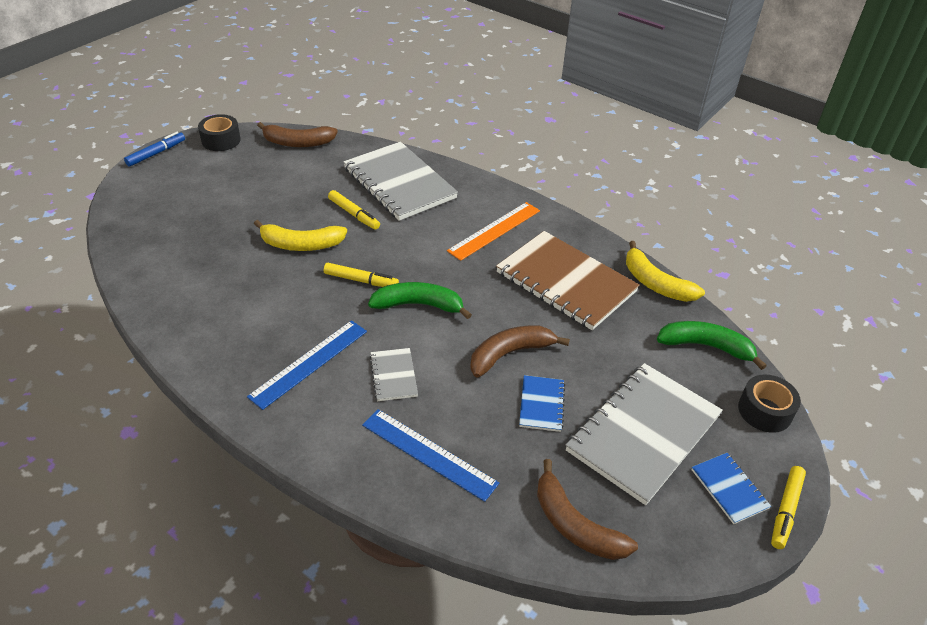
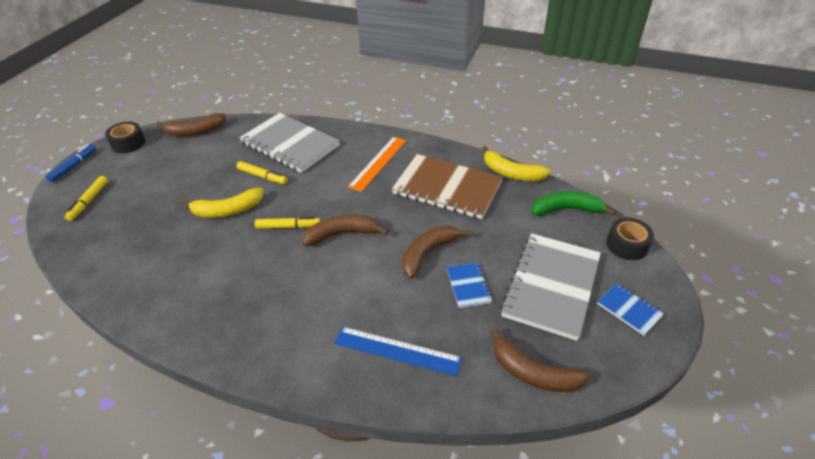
camera: 15 degrees left, 0 degrees up
blue ruler [247,320,367,410] -> none
green banana [368,282,472,319] -> brown banana [303,215,388,246]
grey notebook [370,348,418,401] -> none
yellow marker [771,466,806,549] -> yellow marker moved to [65,176,108,221]

